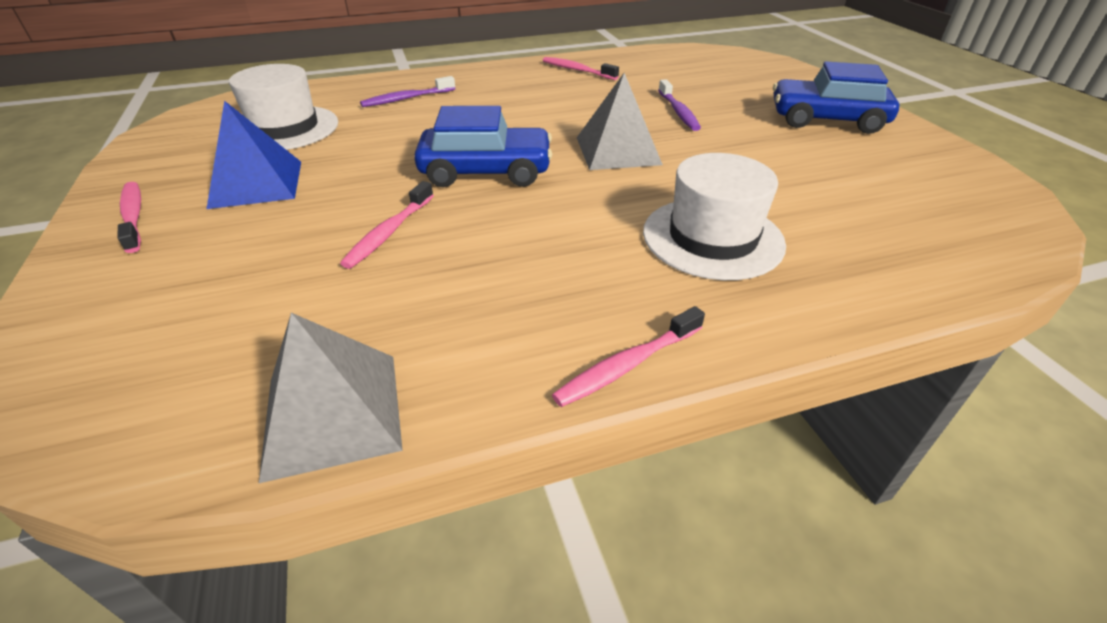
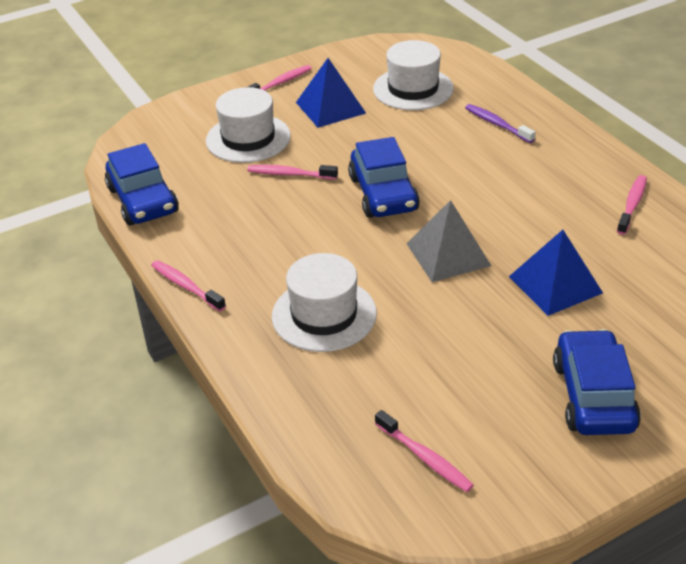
camera: 80 degrees right, 0 degrees up
grey pyramid [259,313,403,483] -> blue car [105,143,179,225]
purple toothbrush [658,79,701,131] -> blue pyramid [509,230,603,316]
none -> white hat [206,87,291,163]
none -> pink toothbrush [375,410,474,492]

